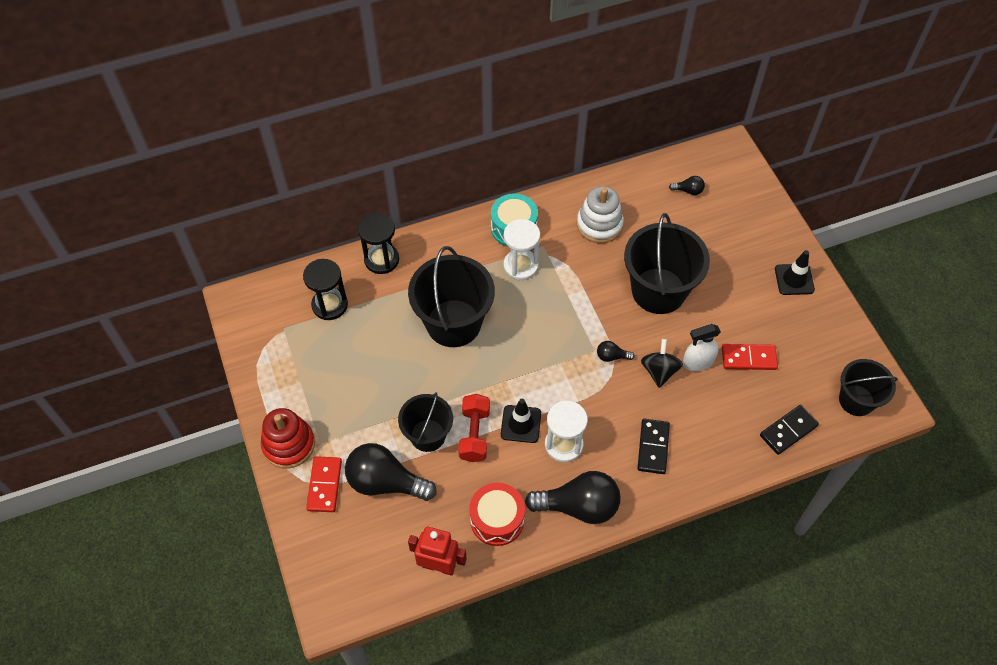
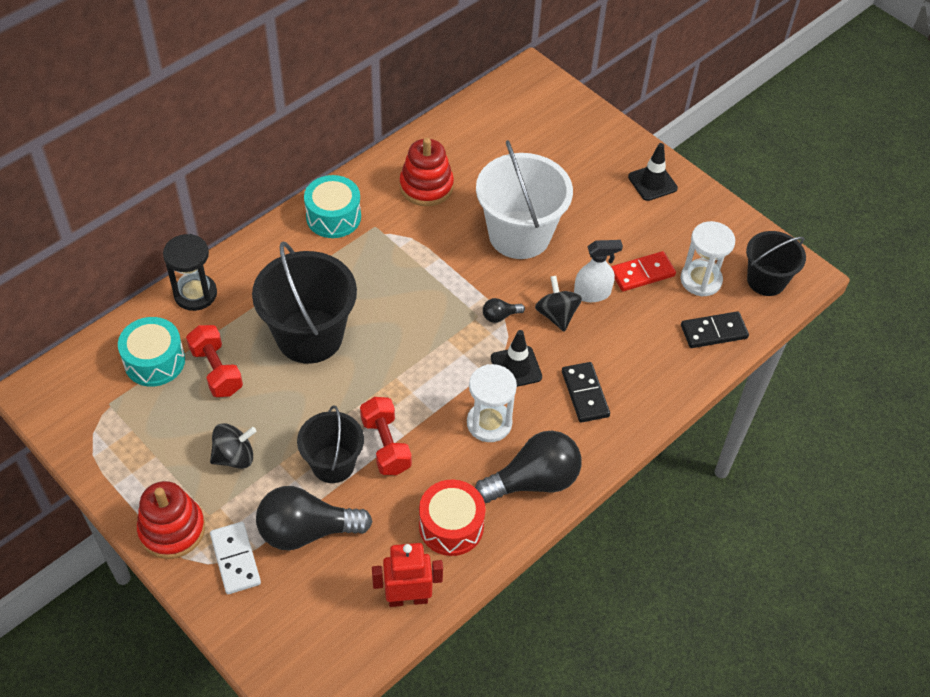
camera: 25 degrees left, 5 degrees down
black hourglass [303,259,348,320] -> turquoise drum [118,317,185,387]
red domino [306,456,342,512] -> white domino [210,522,261,594]
black traffic cone [501,399,541,443] -> black traffic cone moved to [491,330,542,387]
white hourglass [503,219,540,280] -> white hourglass moved to [680,221,735,297]
white stacking toy [577,186,624,243] -> red stacking toy [400,138,454,206]
black bucket [624,213,710,314] -> white bucket [476,140,573,259]
black light bulb [669,176,705,195] -> none
white spray bottle [683,324,721,371] -> white spray bottle turned 150 degrees counterclockwise [574,240,623,302]
black domino [760,405,819,455] -> black domino turned 45 degrees clockwise [681,311,749,348]
none -> red dumbbell [186,325,243,397]
none -> black spinning top [210,423,257,469]

